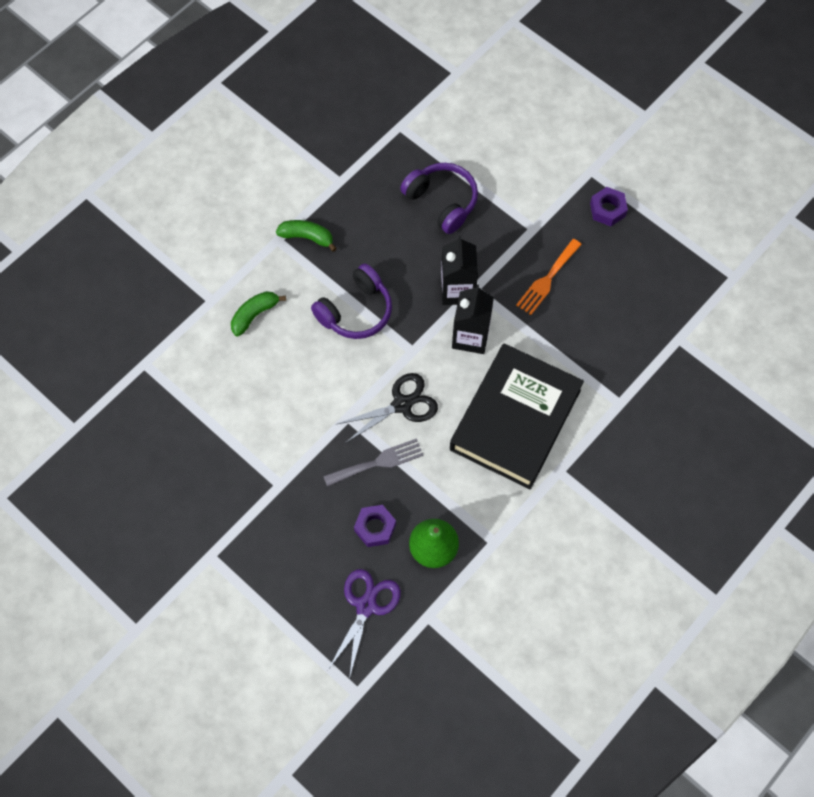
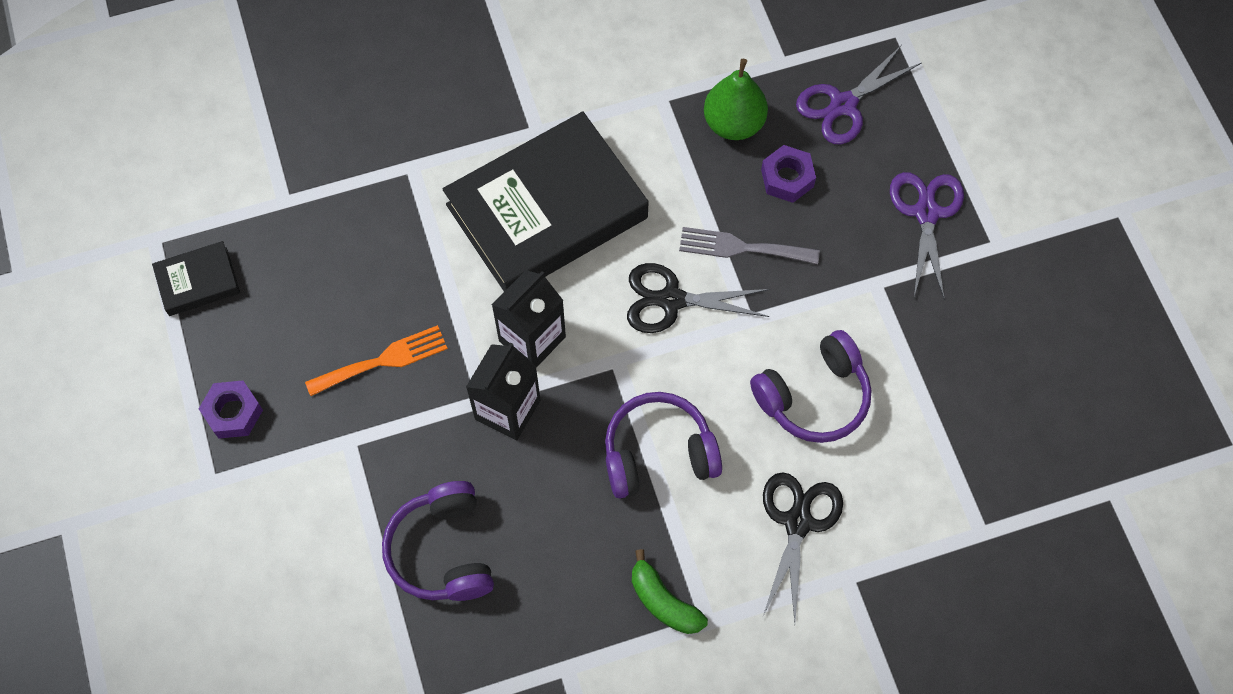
camera: 150 degrees left, 0 degrees up
green banana [231,291,286,336] -> black scissors [762,472,843,623]
none -> black book [152,241,240,316]
none -> purple headphones [750,330,871,443]
none -> purple scissors [890,172,964,300]

